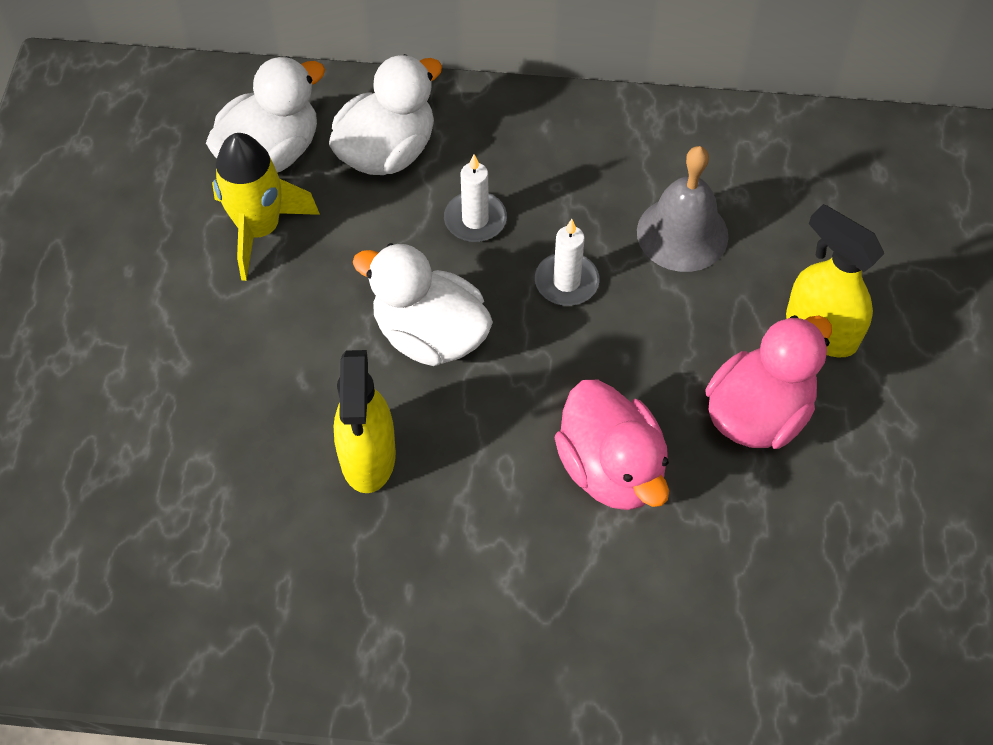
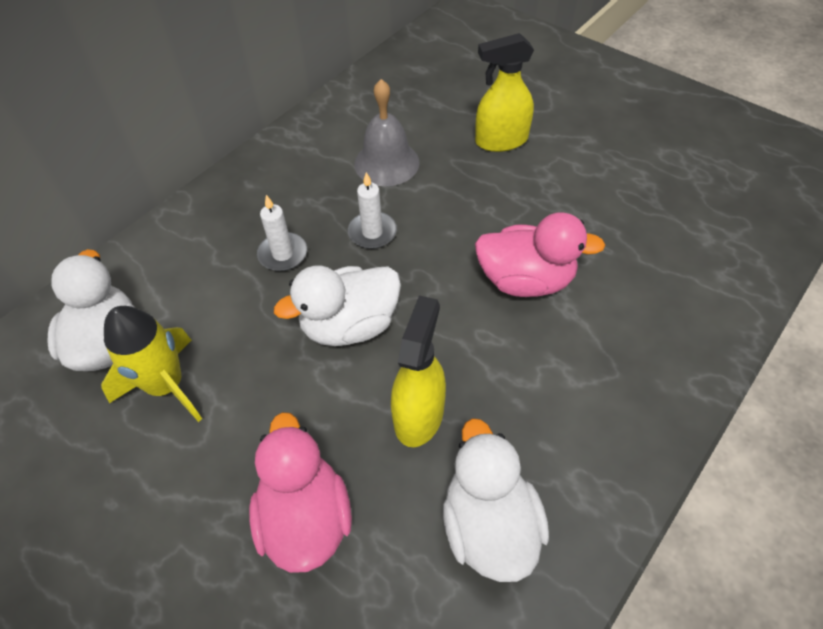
camera: 55 degrees left, 5 degrees down
white duck [329,54,442,175] -> white duck moved to [443,418,549,582]
yellow spray bottle [334,350,396,493] -> yellow spray bottle turned 105 degrees counterclockwise [391,295,446,447]
pink duck [705,315,832,449] -> pink duck moved to [249,412,352,573]

